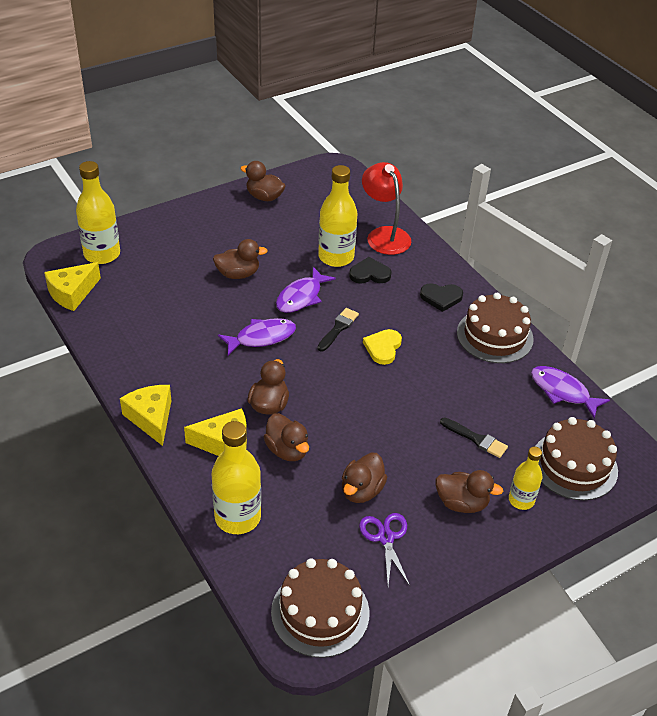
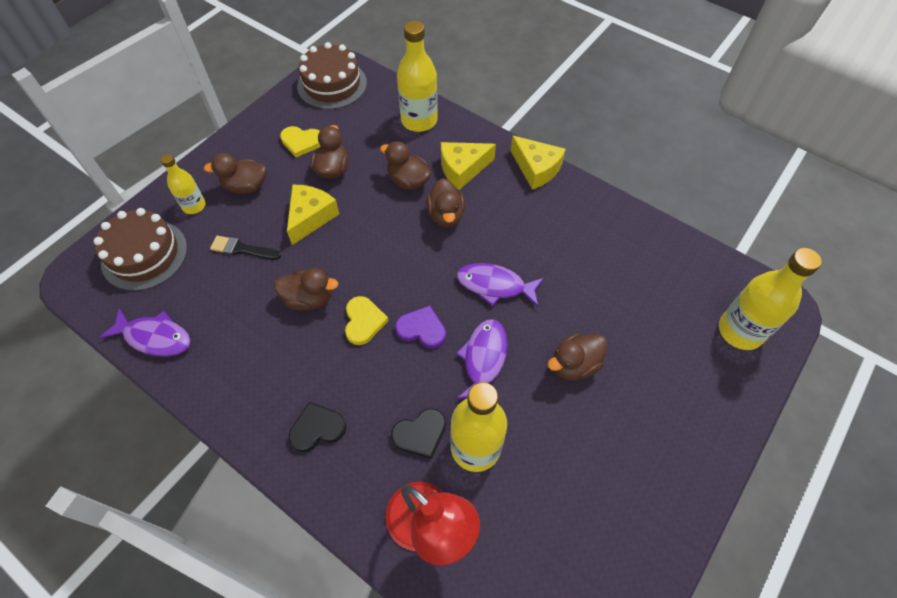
camera: 160 degrees right, 15 degrees up
yellow cheese [44,262,101,311] -> yellow cheese moved to [287,184,339,245]
purple fish [218,318,296,355] -> purple fish turned 60 degrees clockwise [457,263,544,307]
brown duck [240,161,285,201] -> brown duck moved to [274,268,339,311]
black brush [317,308,359,352] -> purple heart [395,305,446,349]
purple scissors [359,513,410,586] -> yellow heart [280,126,320,157]
brown cake [457,293,534,363] -> none

